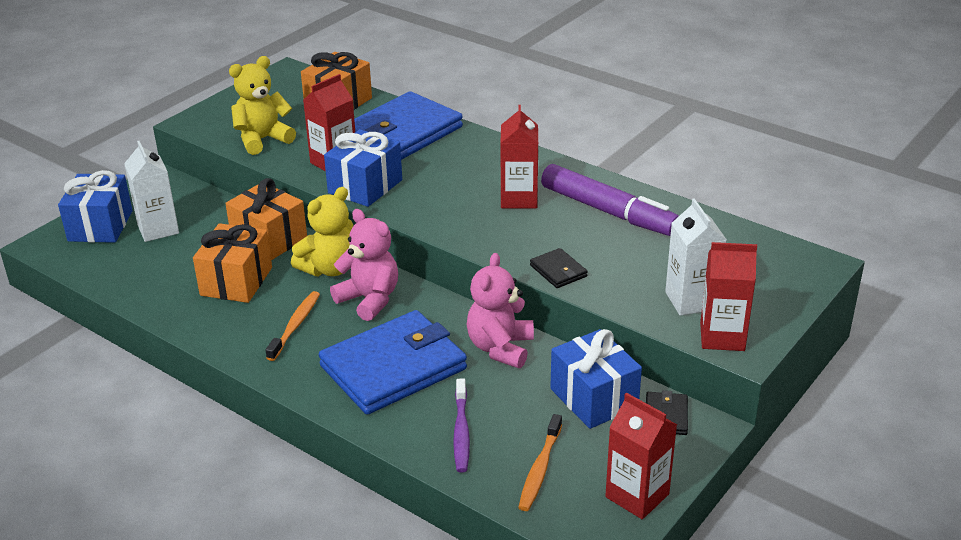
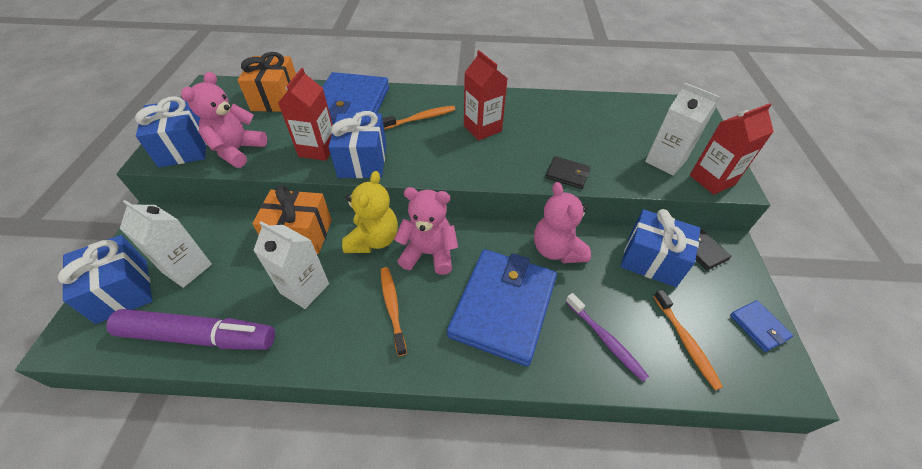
camera: 35 degrees left, 15 degrees up
orange gift [193,223,272,303] -> white carton [253,221,329,309]
yellow teddy bear [229,56,296,155] -> pink teddy bear [181,72,267,168]
purple marker [541,164,679,236] -> purple marker moved to [106,309,275,350]
red carton [605,393,677,519] -> blue wallet [730,300,793,352]
none -> blue gift [135,96,207,167]
none -> orange toothbrush [382,106,456,129]

